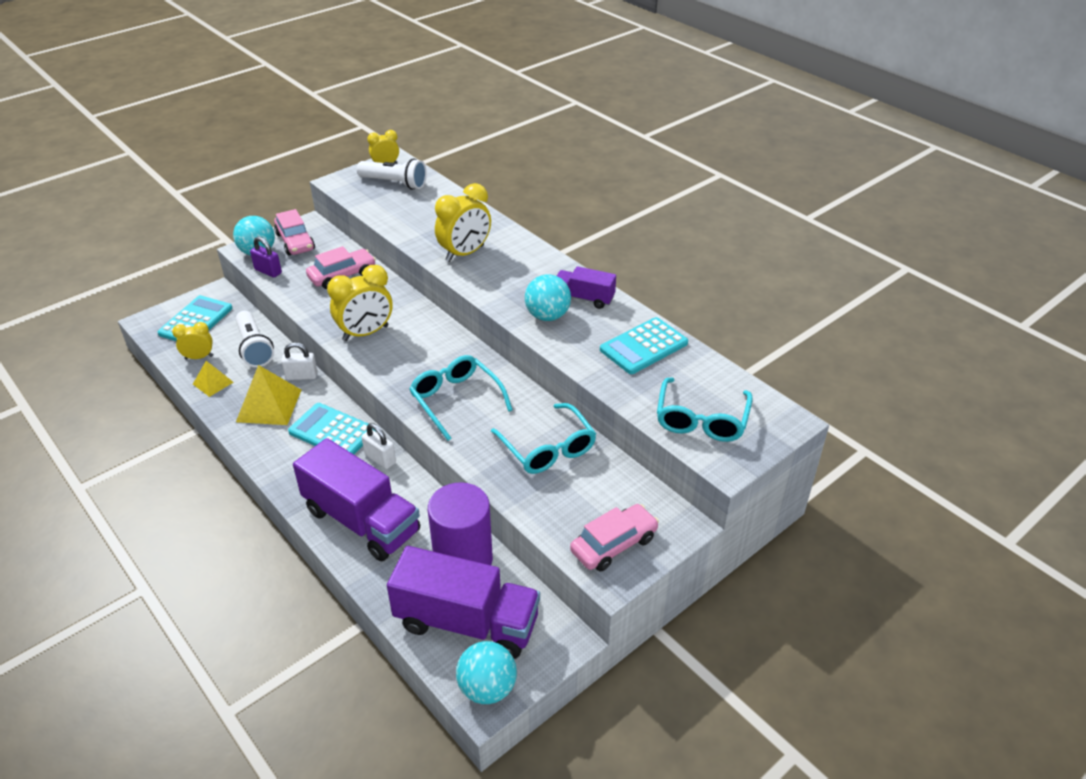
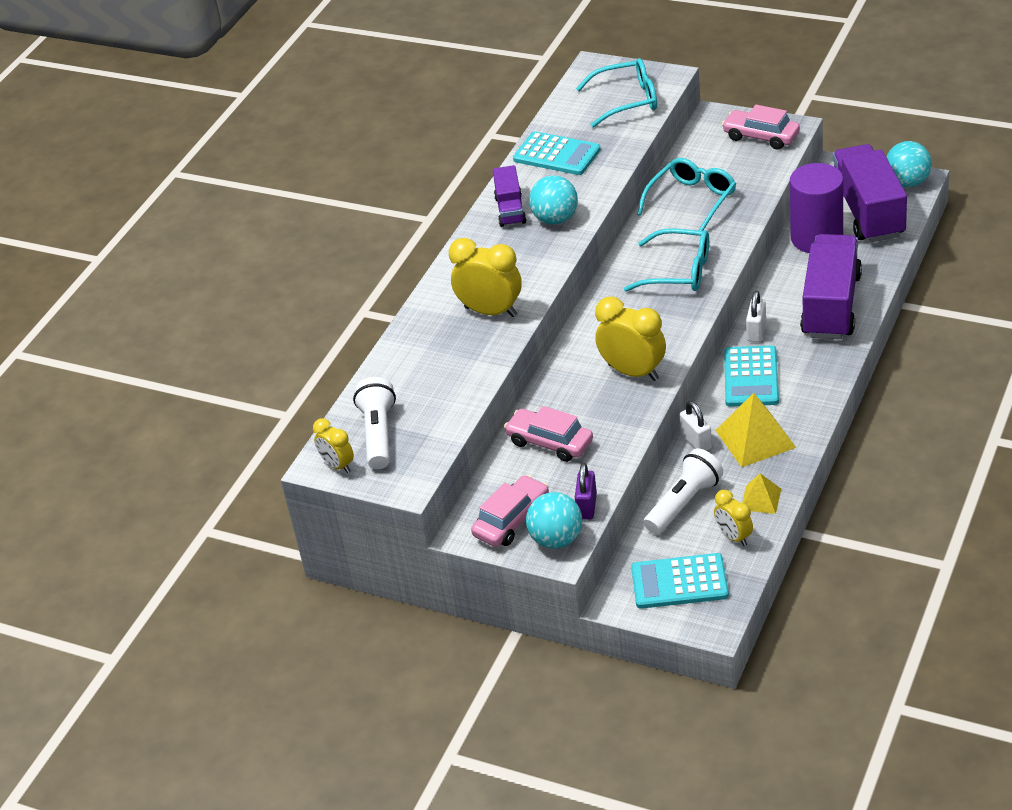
camera: 110 degrees left, 0 degrees up
turquoise glasses [409,355,513,441] -> turquoise glasses turned 105 degrees counterclockwise [624,228,709,292]

